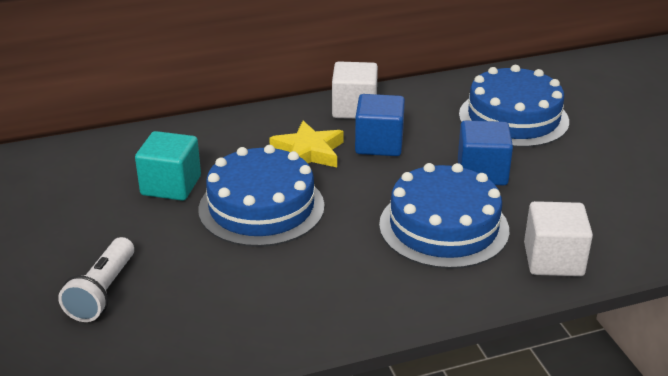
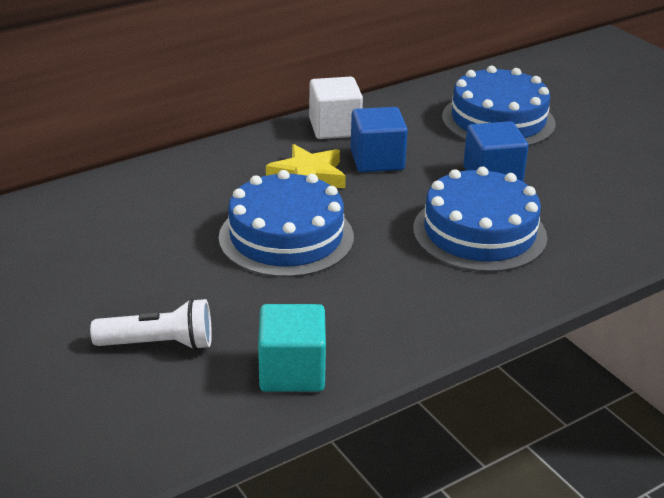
camera: 15 degrees left, 0 degrees up
white flashlight [58,237,134,322] -> white flashlight turned 90 degrees counterclockwise [90,298,212,350]
turquoise cube [135,131,201,201] -> turquoise cube moved to [258,304,326,392]
white cube [524,201,593,276] -> none

